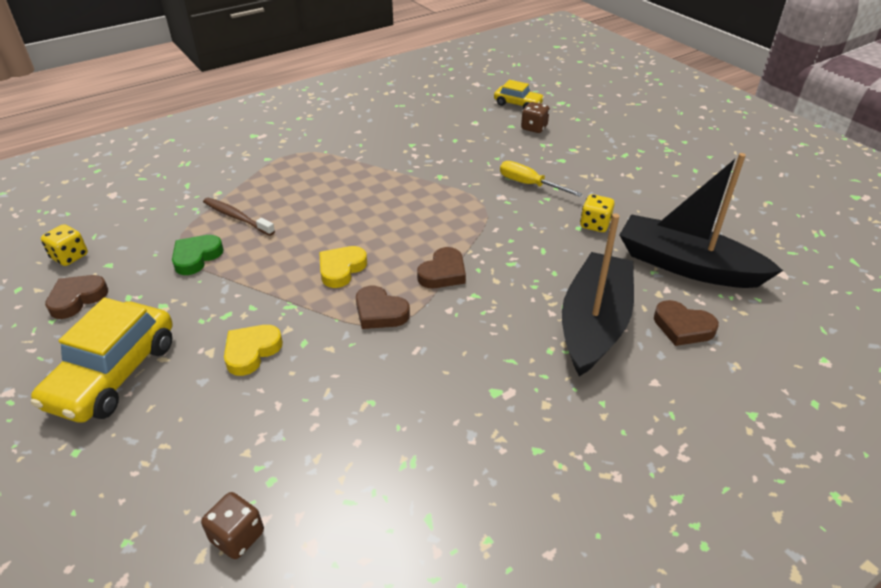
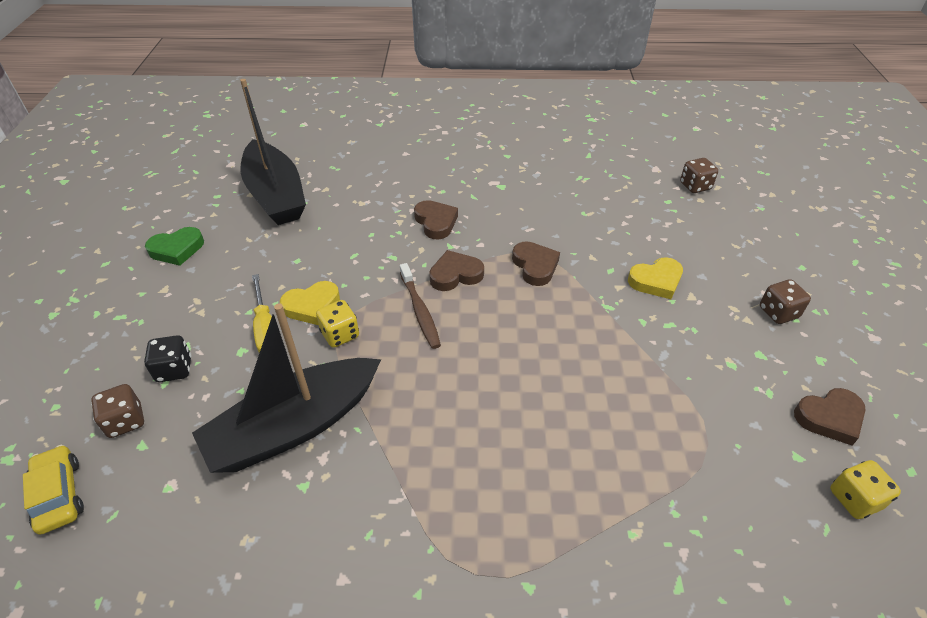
camera: 145 degrees left, 5 degrees up
yellow car [31,298,172,423] -> brown dice [760,279,811,324]
green heart [172,235,224,275] -> green heart moved to [145,227,204,266]
brown toothbrush [203,198,275,236] -> brown toothbrush moved to [400,263,441,349]
yellow heart [319,246,367,288] -> yellow heart moved to [280,281,340,325]
black boat [562,213,634,376] -> black boat moved to [192,303,381,473]
yellow dice [580,194,615,232] -> yellow dice moved to [316,300,359,348]
brown heart [654,300,719,346] -> brown heart moved to [414,200,458,239]
none -> black dice [144,335,192,382]

